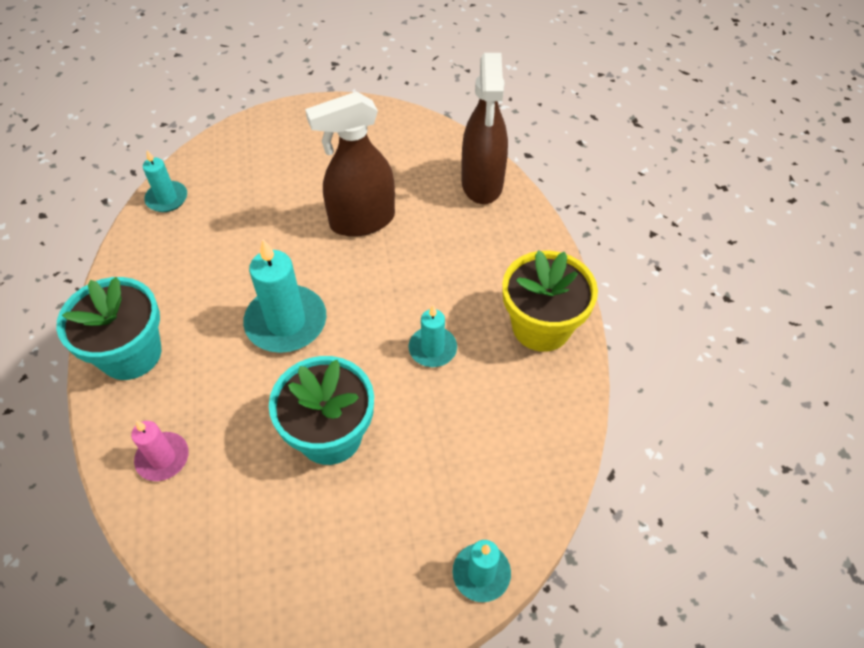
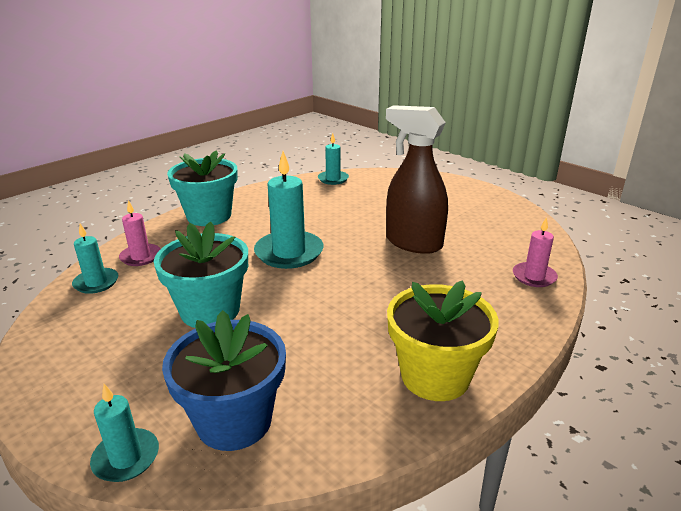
camera: 55 degrees right, 25 degrees down
turquoise candle [409,306,457,367] -> turquoise candle moved to [72,224,119,294]
brown spray bottle [461,53,508,204] -> pink candle [513,217,558,287]
none -> blue flower pot [162,310,286,451]

